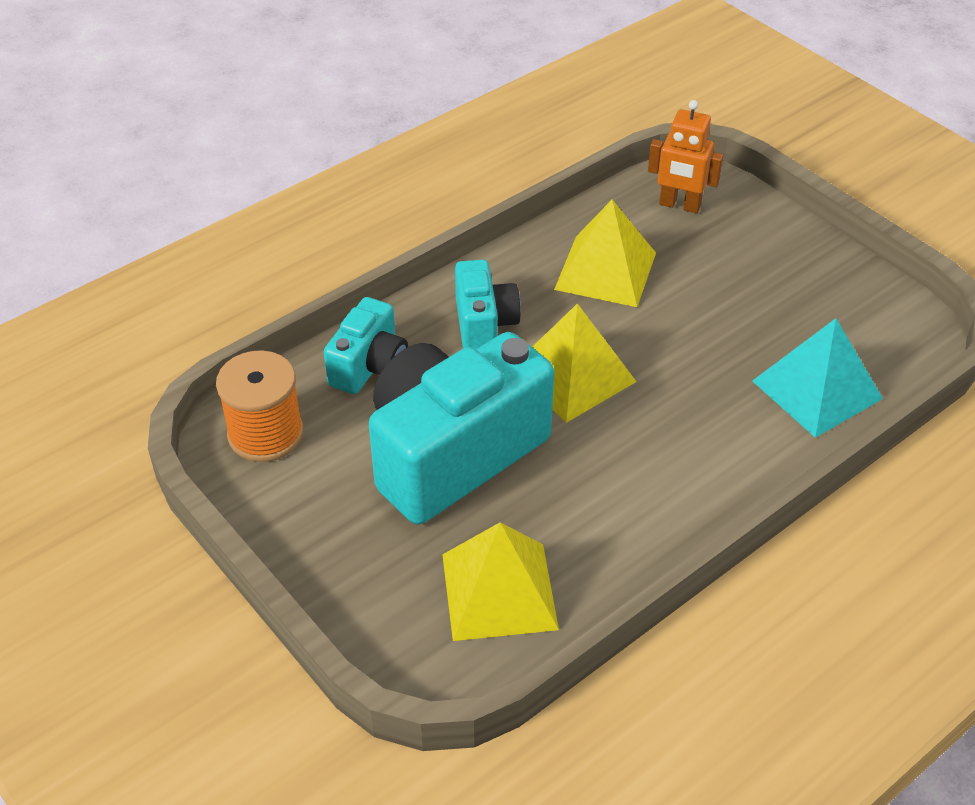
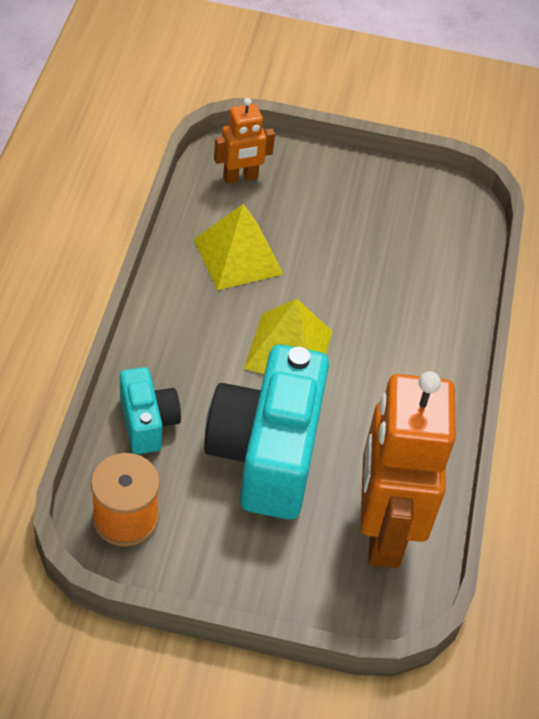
camera: 45 degrees left, 5 degrees up
yellow pyramid [442,522,559,641] -> orange robot [360,371,456,568]
turquoise camera [455,260,521,349] -> none
turquoise pyramid [752,318,883,438] -> none

